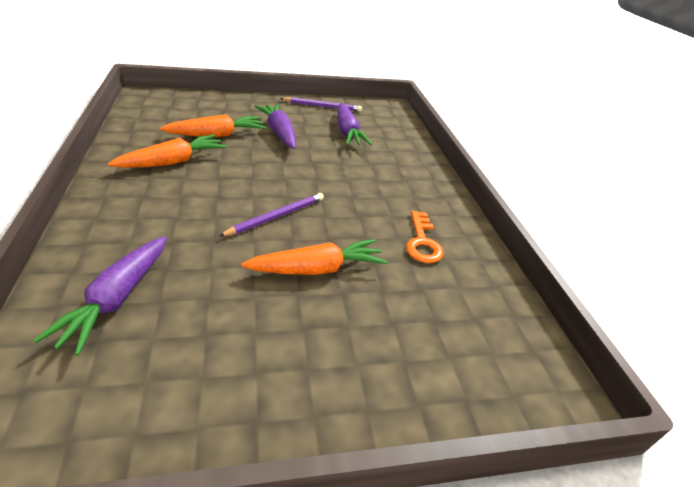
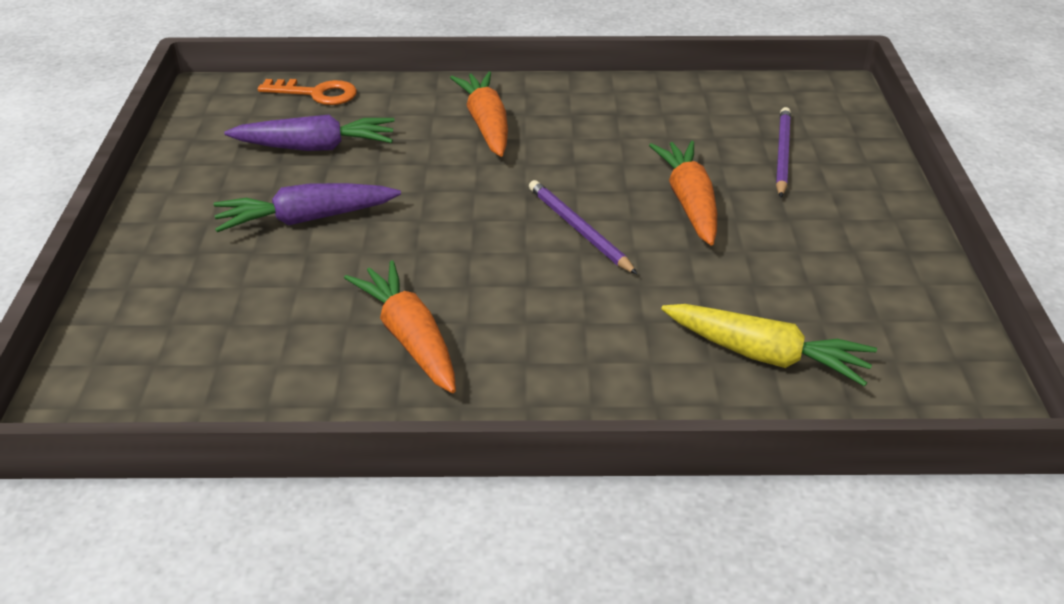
camera: 75 degrees left, 0 degrees up
purple carrot [34,236,167,356] -> yellow carrot [661,304,877,387]
orange carrot [160,114,266,137] -> orange carrot moved to [450,71,508,157]
purple pencil [280,97,362,111] -> purple pencil moved to [776,107,791,197]
orange key [406,211,444,263] -> orange key moved to [258,79,357,105]

